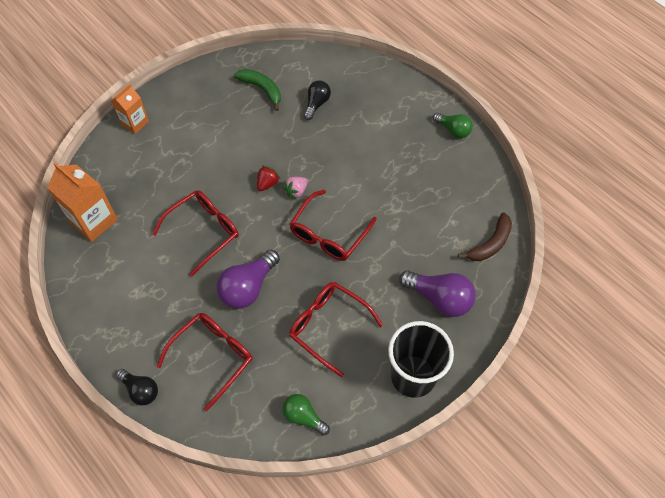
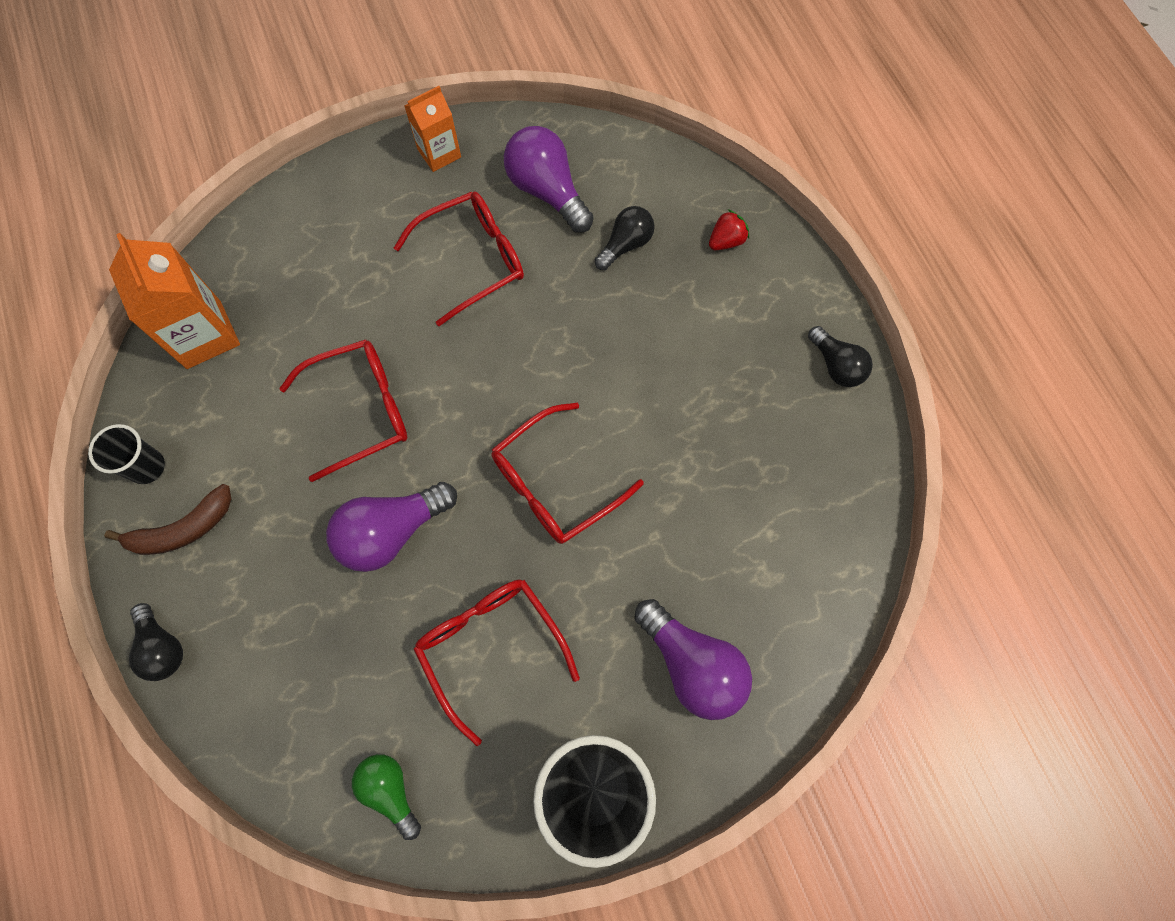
camera: 20 degrees right, 10 degrees up
orange carton [111,84,149,134] -> orange carton moved to [405,86,461,172]
red glasses [157,313,253,411] -> red glasses moved to [394,192,524,326]
green banana [234,69,281,111] -> purple light bulb [504,126,594,233]
red strawberry [257,166,280,191] -> red strawberry moved to [709,209,749,250]
pink strawberry [283,177,308,199] -> none
green light bulb [433,113,473,138] -> black light bulb [808,326,873,387]
brown banana [458,212,512,261] -> brown banana moved to [104,484,231,555]
none -> black cup [88,424,165,484]

